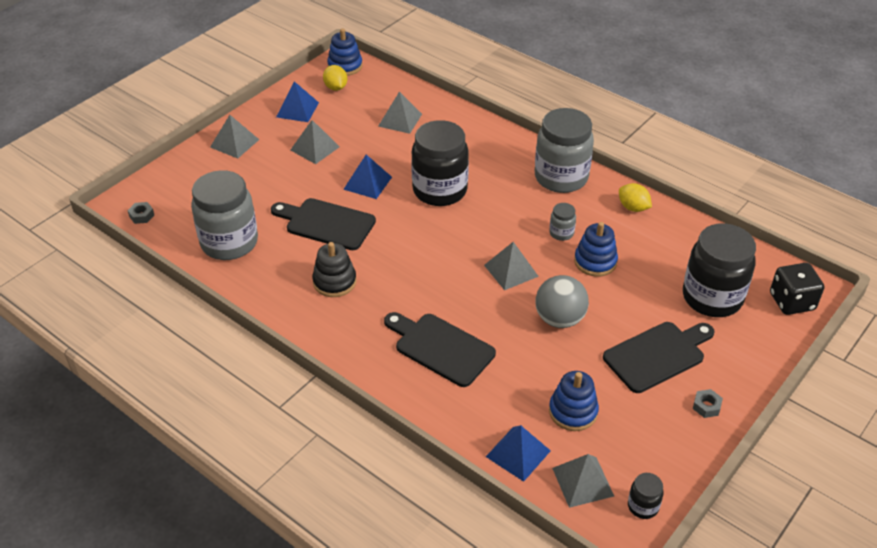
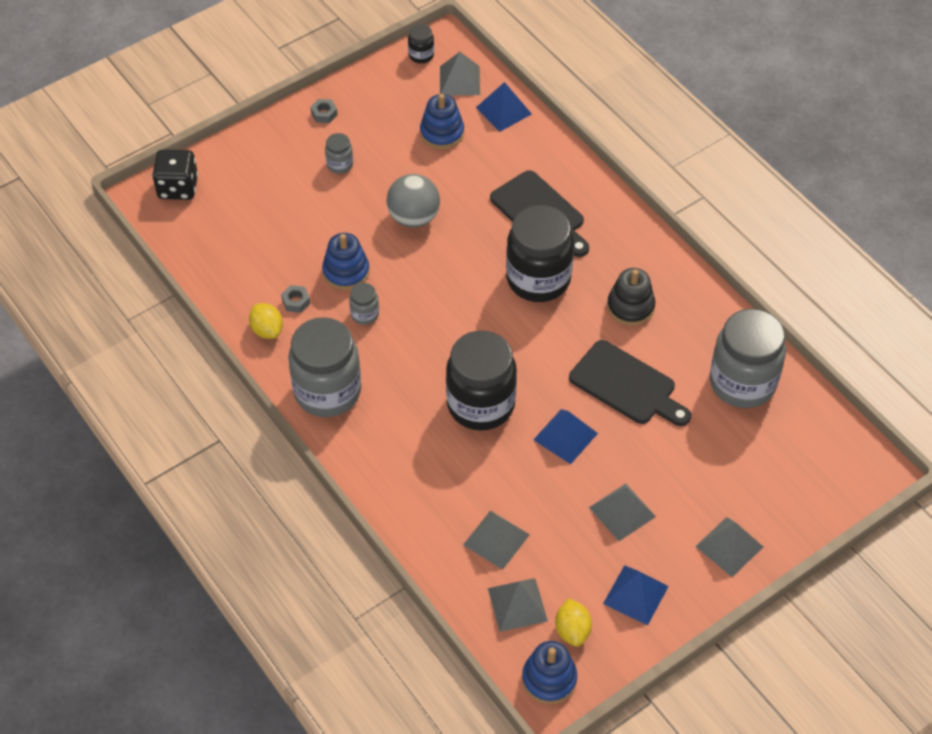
camera: 165 degrees left, 10 degrees up
grey nut [127,202,154,224] -> grey nut moved to [281,285,310,313]
grey pyramid [484,242,539,290] -> grey pyramid moved to [488,578,548,632]
black cutting board [603,322,715,393] -> grey jar [325,133,353,174]
black jar [683,223,756,317] -> black jar moved to [506,205,574,302]

